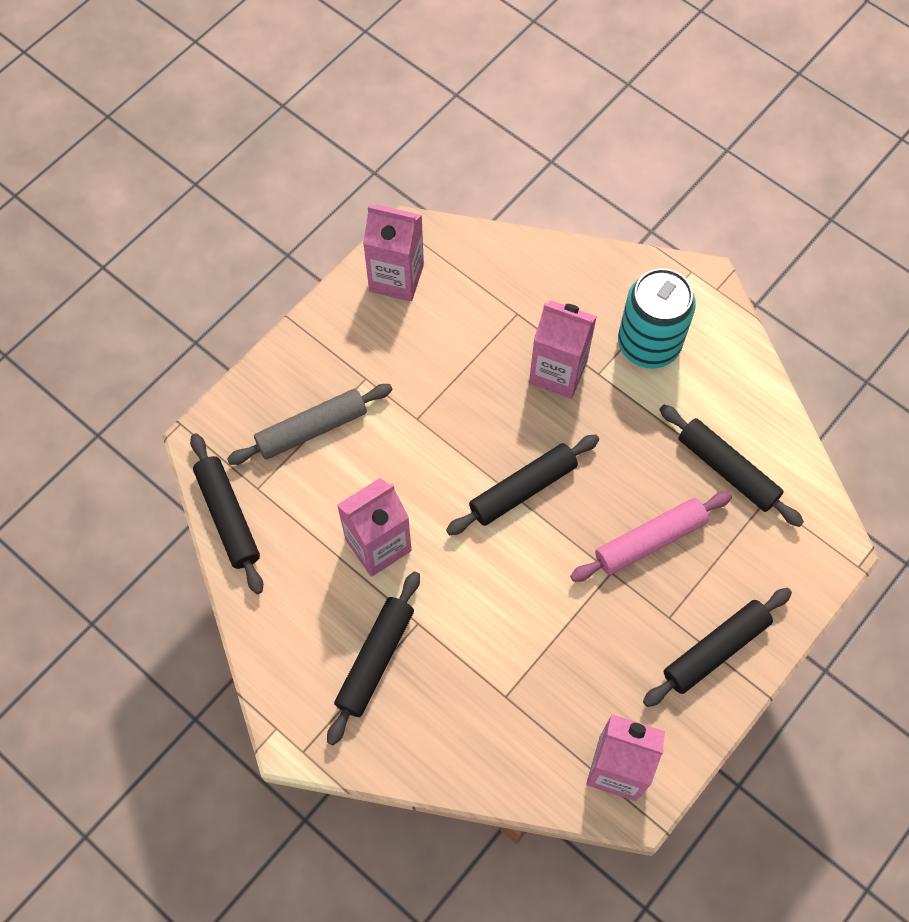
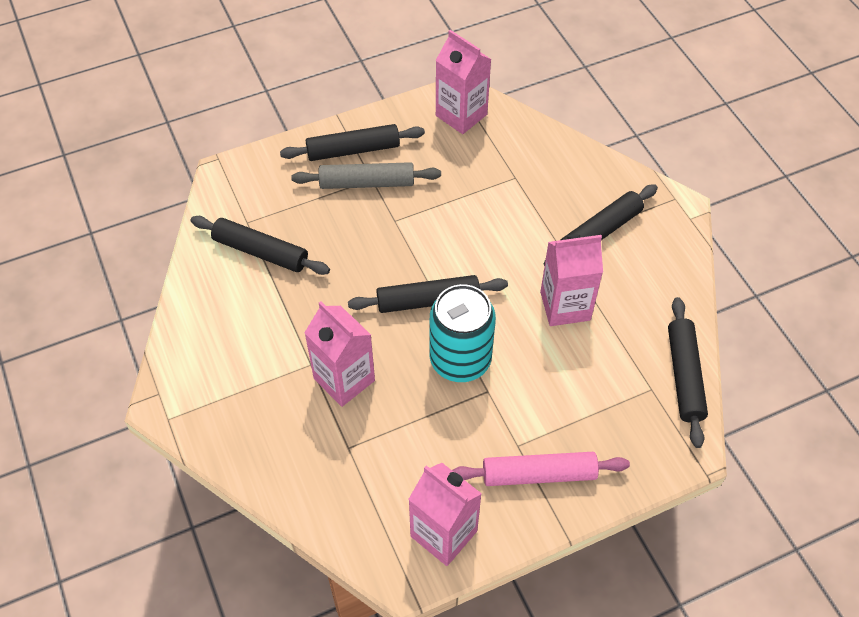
camera: 155 degrees left, 10 degrees down
grey rolling pin [227,384,393,465] -> grey rolling pin moved to [291,162,441,189]
pink rolling pin [570,492,732,582] -> pink rolling pin moved to [452,452,630,486]
turquoise can [618,268,696,368] -> turquoise can moved to [430,284,496,382]
black rolling pin [659,405,804,527] -> black rolling pin turned 45 degrees counterclockwise [191,216,330,275]

